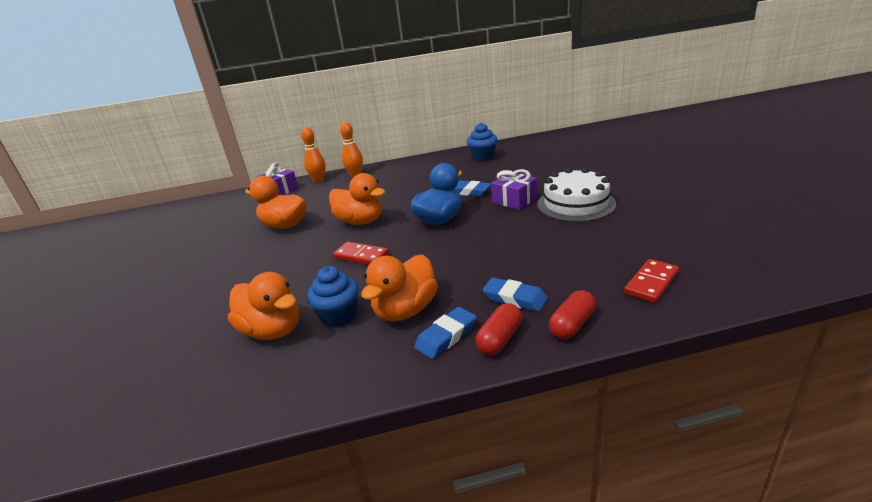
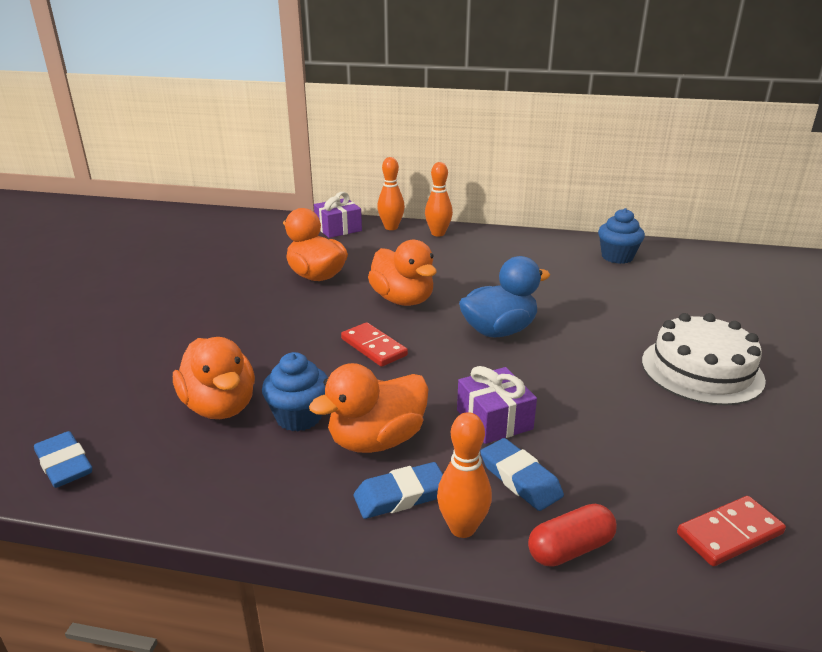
camera: 20 degrees right, 0 degrees up
blue eraser [455,180,491,197] -> blue eraser moved to [34,431,92,488]
red capsule [475,303,522,355] -> orange bowling pin [437,412,492,538]
purple gift [491,169,537,210] -> purple gift moved to [457,366,537,444]

